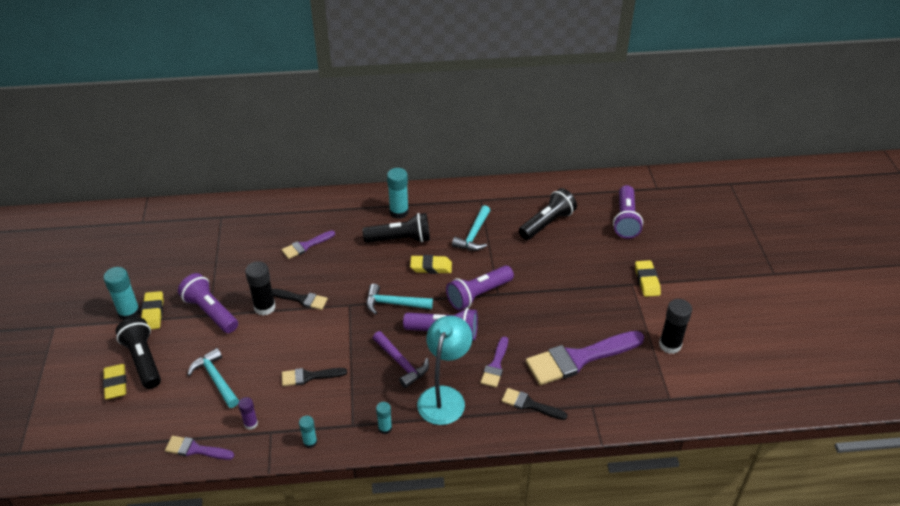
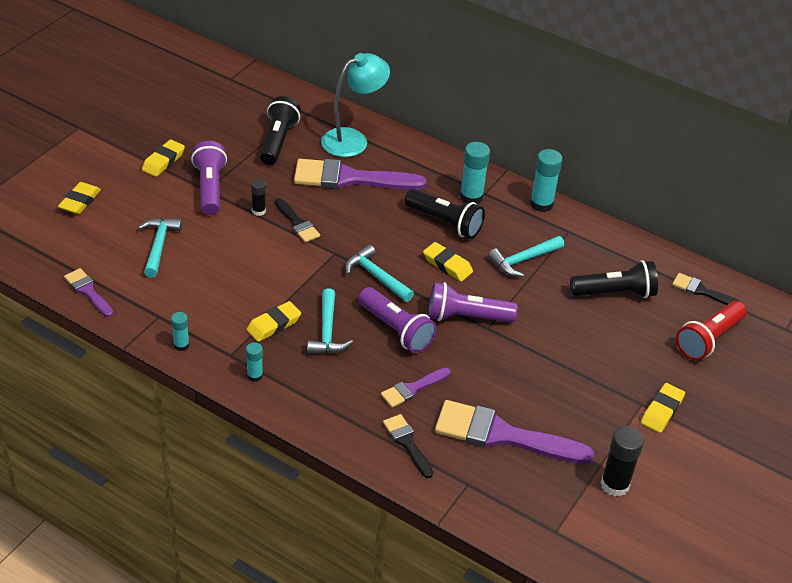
camera: 35 degrees right, 0 degrees up
turquoise glue stick [103,267,140,321] -> turquoise glue stick moved to [530,149,563,212]
black flashlight [115,317,161,389] -> black flashlight moved to [260,96,301,165]
purple glue stick [238,397,258,430] -> none
black glue stick [245,261,276,316] -> black glue stick [251,179,266,216], size x0.58
purple brush [282,230,335,259] -> purple brush [294,159,426,190], size x1.97
black brush [282,368,347,386] -> black brush moved to [672,273,741,305]
purple hammer [373,331,429,388] -> turquoise hammer [307,289,353,354]
turquoise lamp [417,316,472,425] -> turquoise lamp moved to [321,53,390,157]
purple flashlight [613,185,643,239] -> red flashlight [676,301,747,360]
none -> yellow eraser [246,301,301,342]

